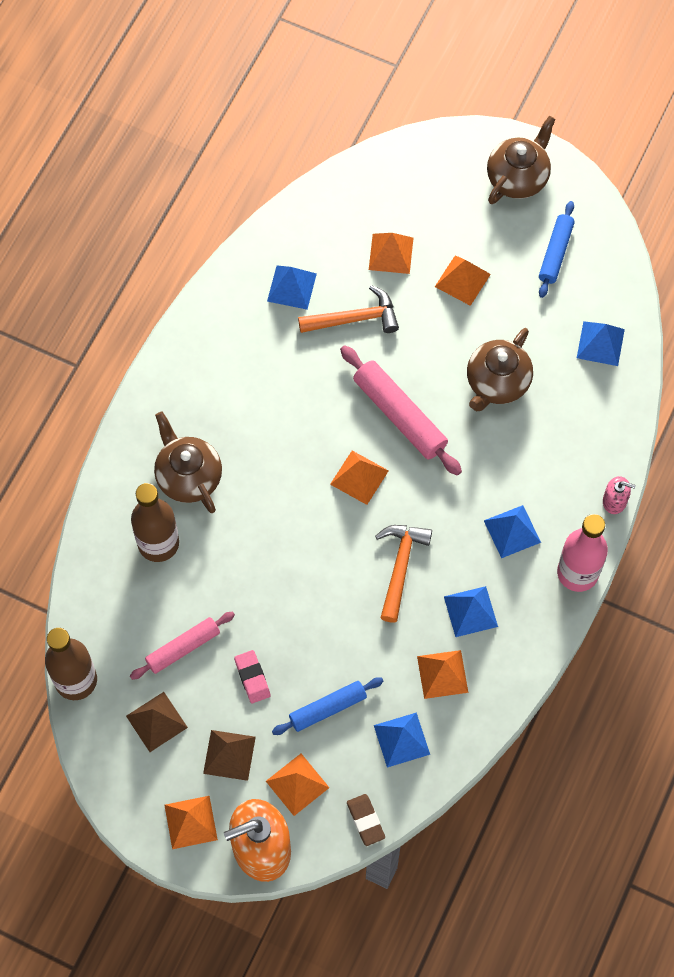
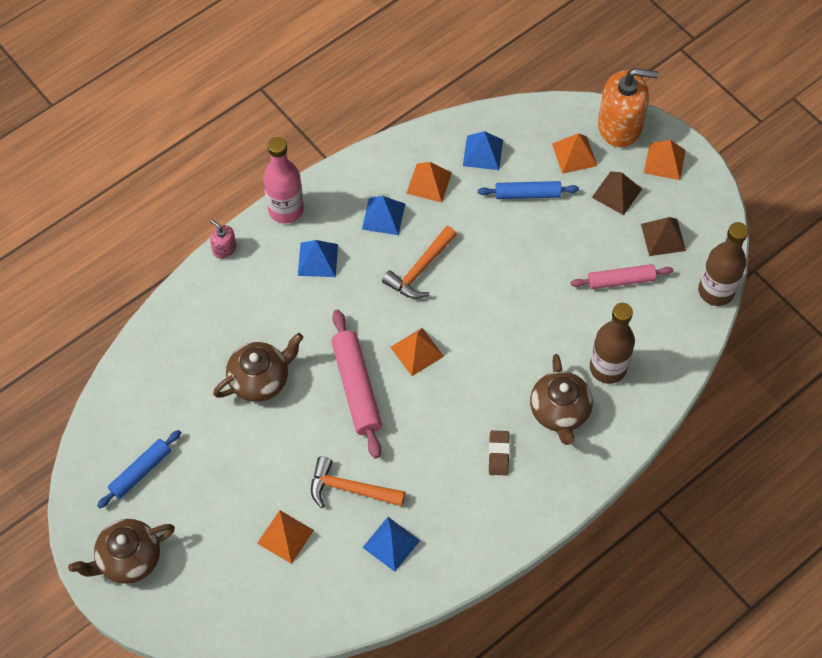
camera: 155 degrees left, 5 degrees down
pink eraser [234,650,271,703] -> none
brown eraser [347,794,385,846] -> brown eraser moved to [488,430,510,475]
orange pyramid [435,255,491,306] -> none
blue pyramid [577,321,625,366] -> none

